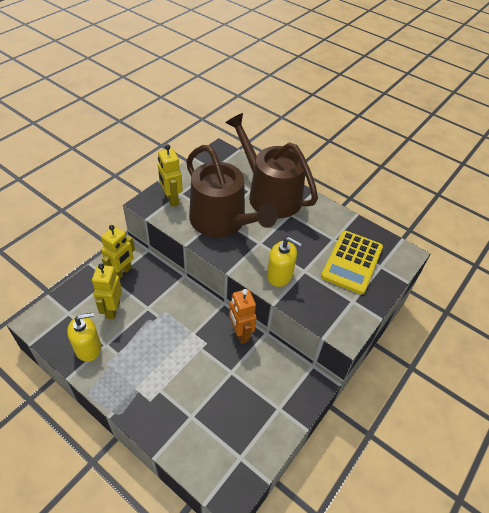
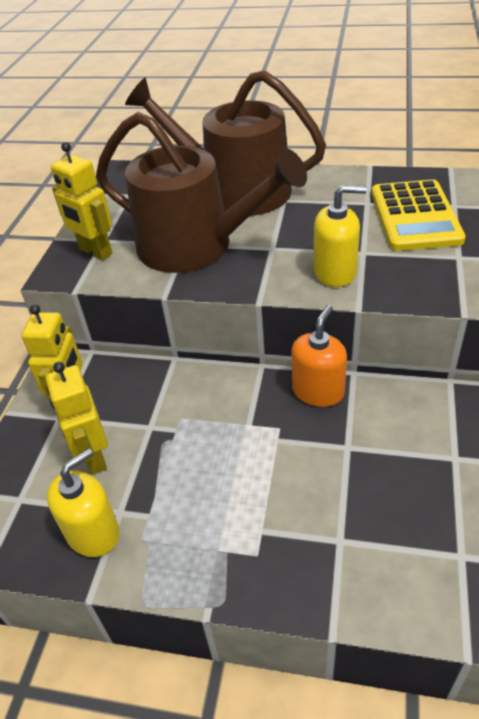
camera: 20 degrees left, 5 degrees down
orange robot [229,289,257,344] -> orange soap dispenser [291,305,347,407]

